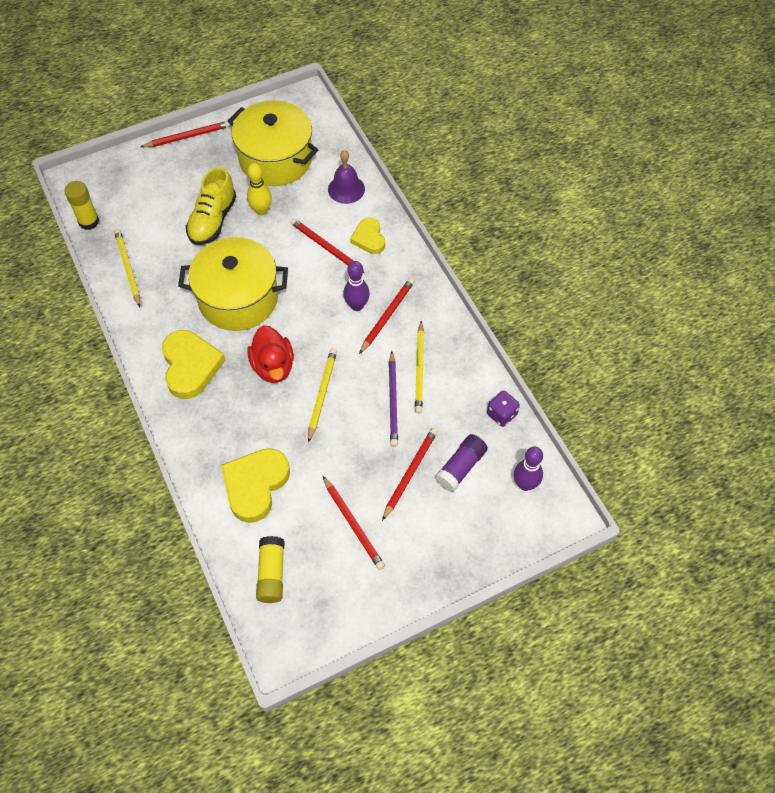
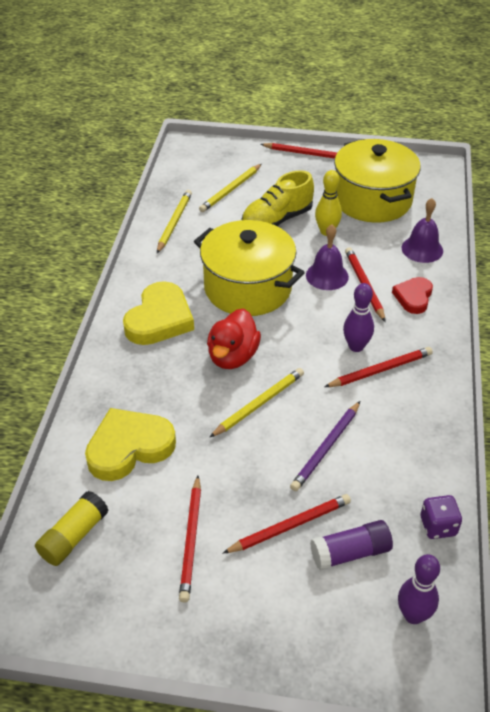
camera: 35 degrees right, 15 degrees down
yellow glue stick [64,181,99,230] -> none
yellow heart [350,218,385,254] -> red heart [392,277,433,314]
yellow pencil [415,321,424,413] -> yellow pencil moved to [199,164,262,212]
none -> purple bell [306,224,349,290]

